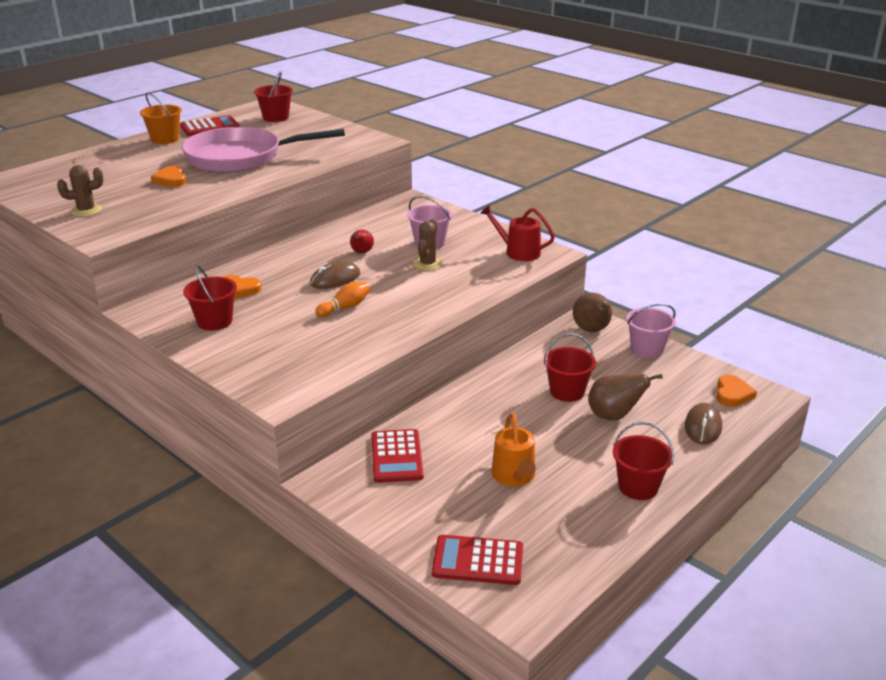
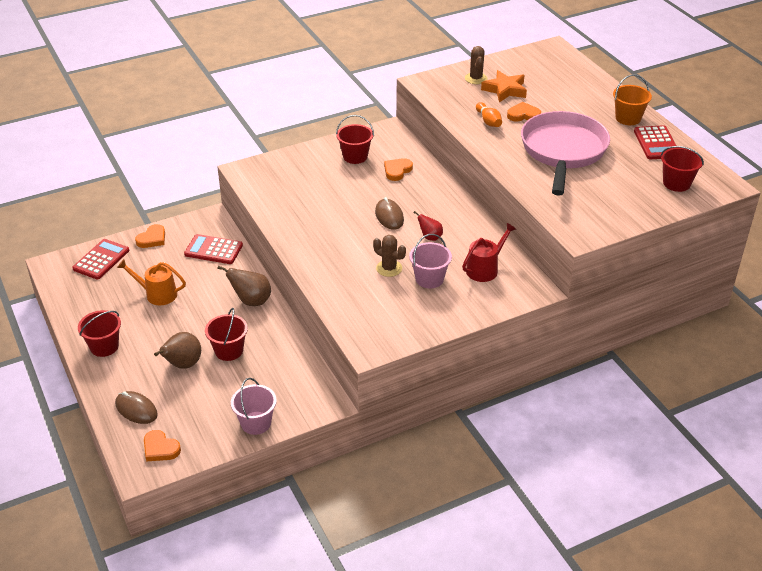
camera: 110 degrees right, 10 degrees up
orange bowling pin [315,282,370,317] -> orange bowling pin moved to [476,102,502,127]
red watering can [480,205,555,261] -> red watering can moved to [462,223,516,282]
brown pear [573,293,612,332] -> brown pear moved to [217,265,271,306]
none -> orange heart [135,224,165,248]
none -> orange star [481,70,527,102]

